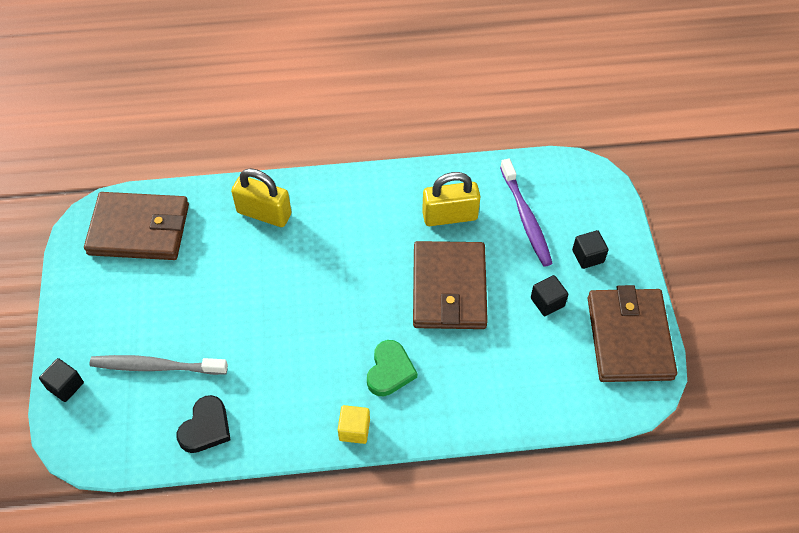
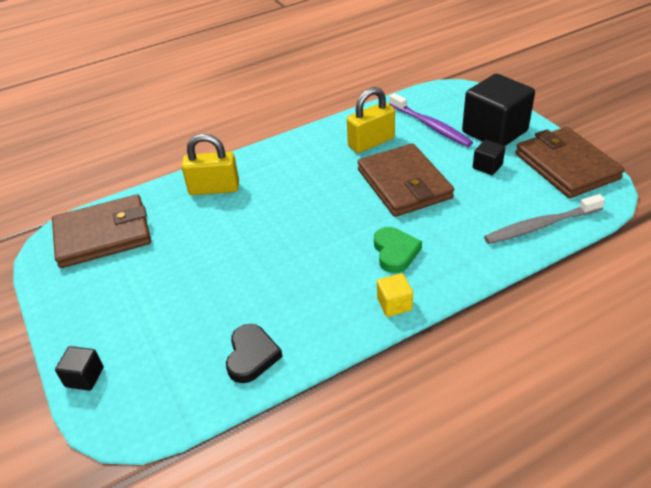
camera: 20 degrees left, 15 degrees down
grey toothbrush [89,355,228,375] -> grey toothbrush moved to [484,194,605,244]
black cube [572,230,609,269] -> black cube [462,74,535,146], size x2.24

